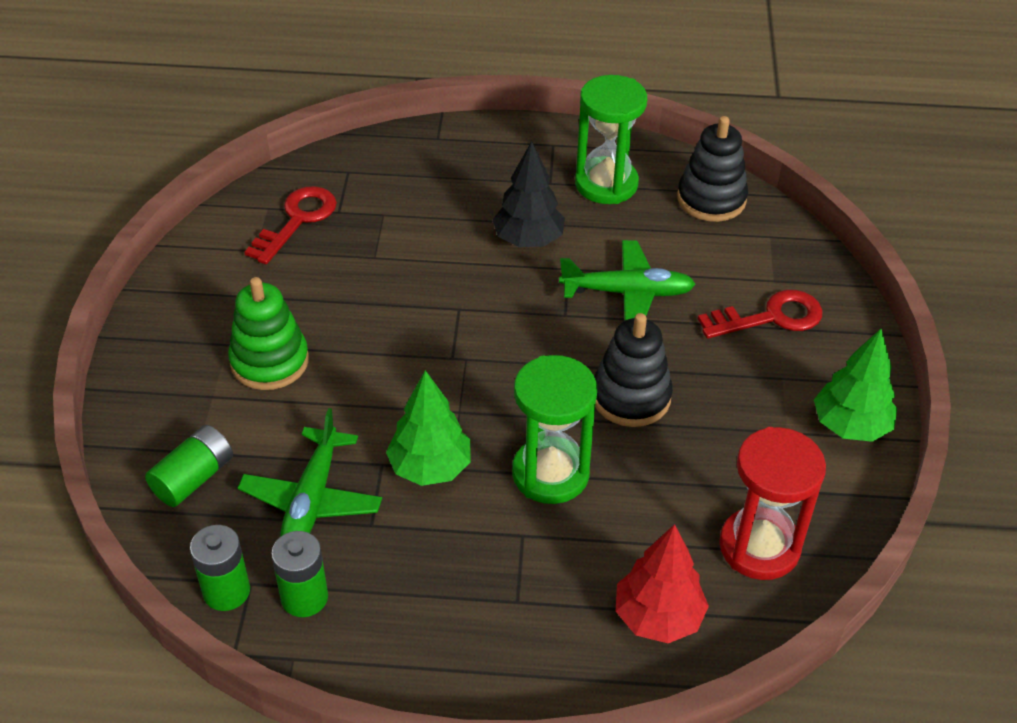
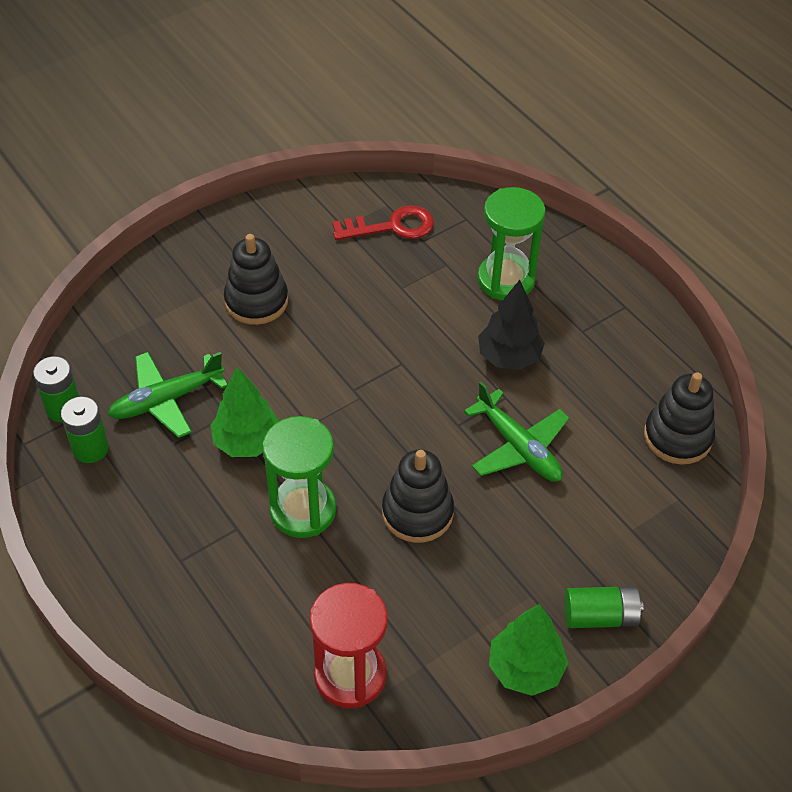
camera: 50 degrees right, 5 degrees up
green battery [145,425,233,507] -> green battery moved to [564,586,643,628]
green stacking toy [228,277,309,390] -> black stacking toy [224,234,288,325]
green hourglass [575,75,647,204] -> green hourglass moved to [477,187,546,300]
red tree [616,524,709,643] -> none
red key [698,290,822,339] -> none

